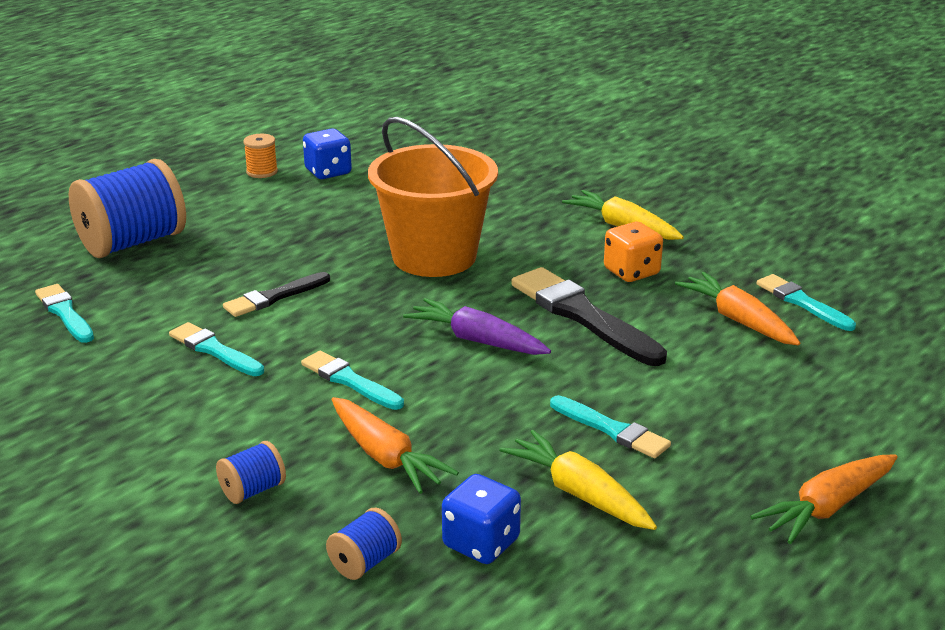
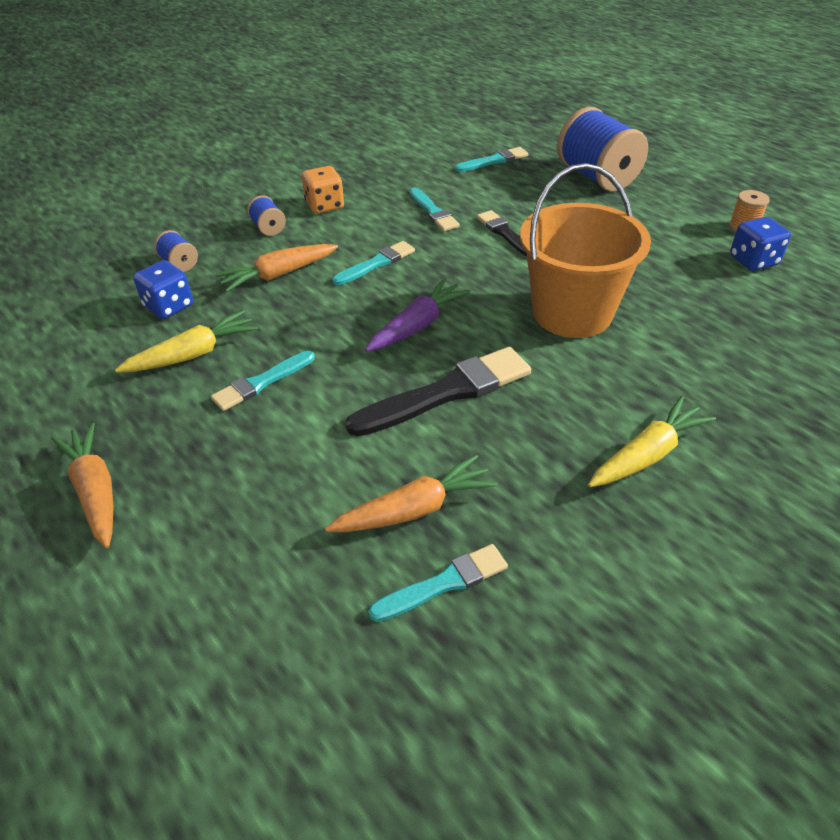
camera: 100 degrees right, 15 degrees up
turquoise brush [169,322,264,376] -> turquoise brush turned 105 degrees clockwise [410,187,460,231]
orange dice [604,222,663,282] -> orange dice moved to [302,166,344,214]

